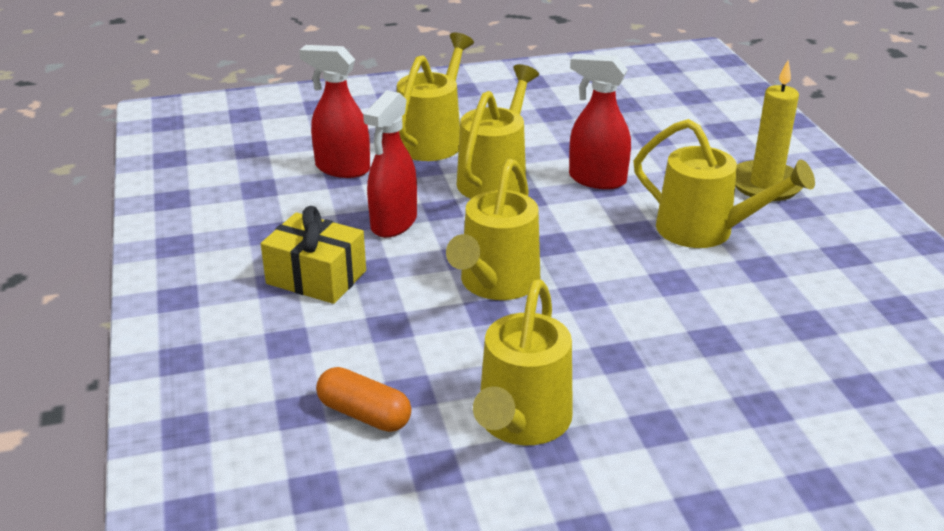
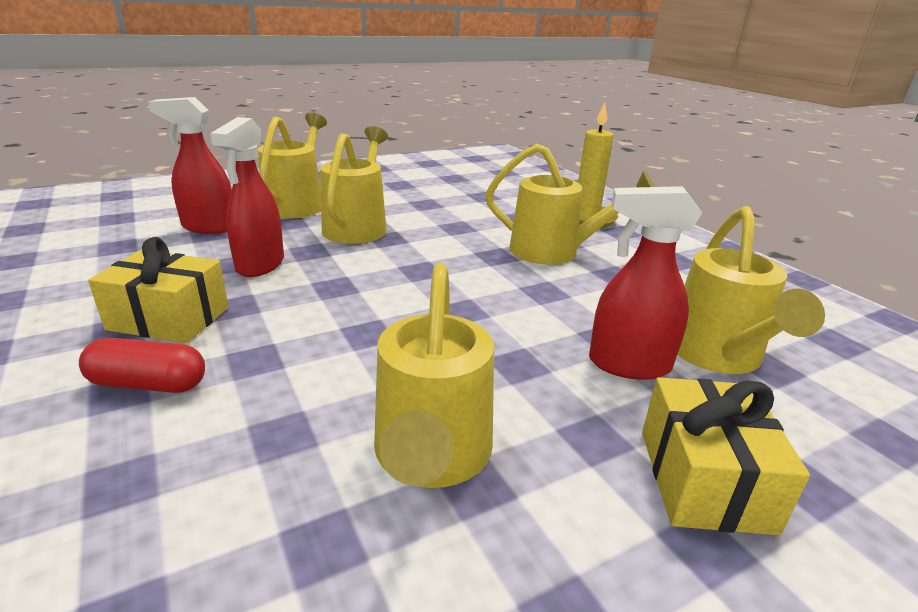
camera: 15 degrees left, 5 degrees down
orange capsule [316,367,411,432] -> none
yellow watering can [446,159,540,300] -> yellow watering can moved to [677,206,825,374]
red spray bottle [569,54,631,189] -> red spray bottle moved to [589,186,702,380]
none -> red capsule [79,338,205,393]
none -> yellow gift [642,377,810,535]

